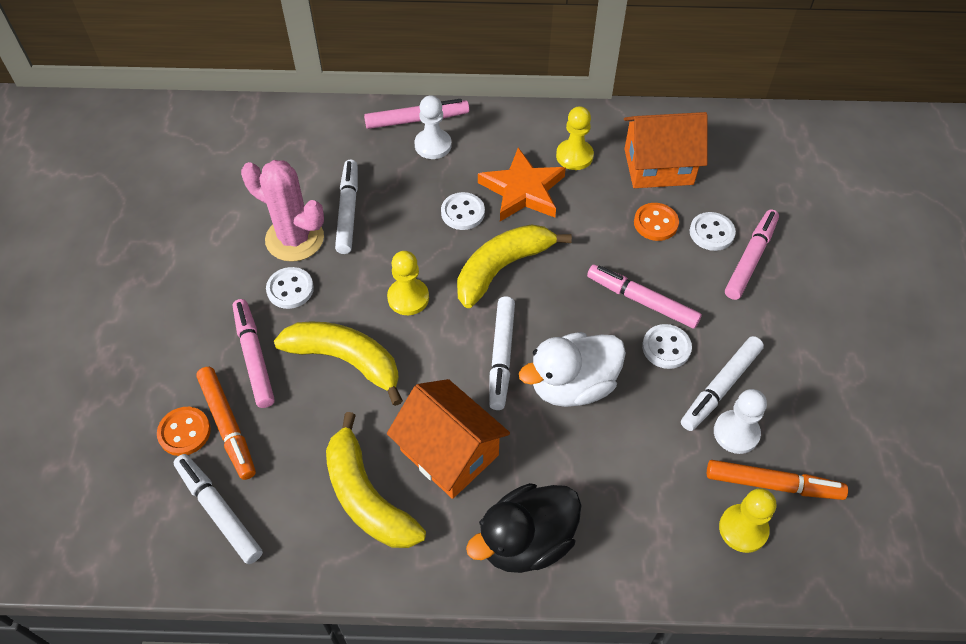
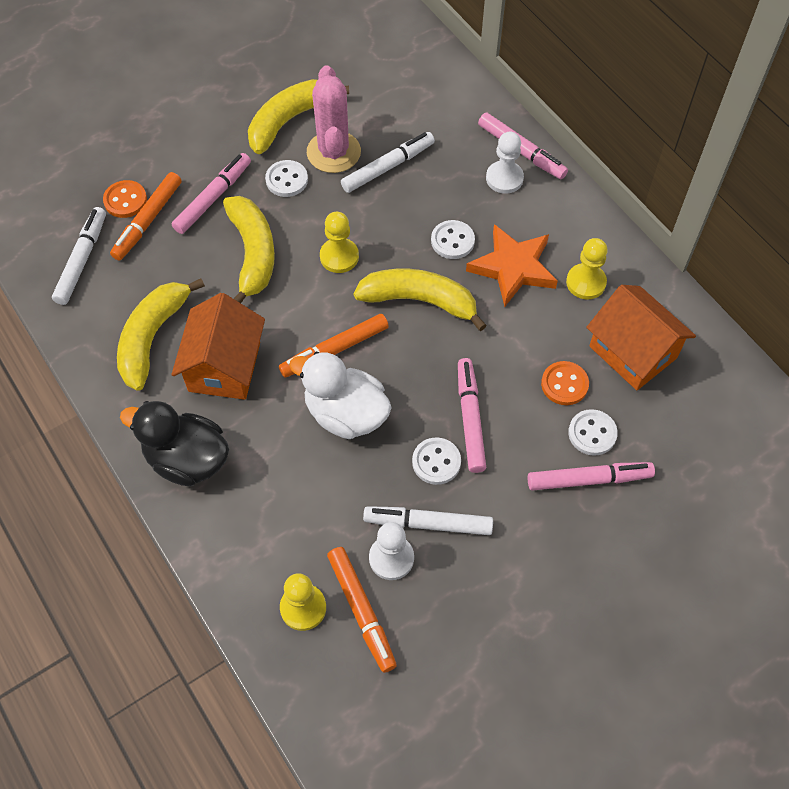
camera: 55 degrees right, 5 degrees up
white marker [489,297,515,410] -> orange marker [279,314,389,377]
none -> yellow banana [248,79,349,154]

